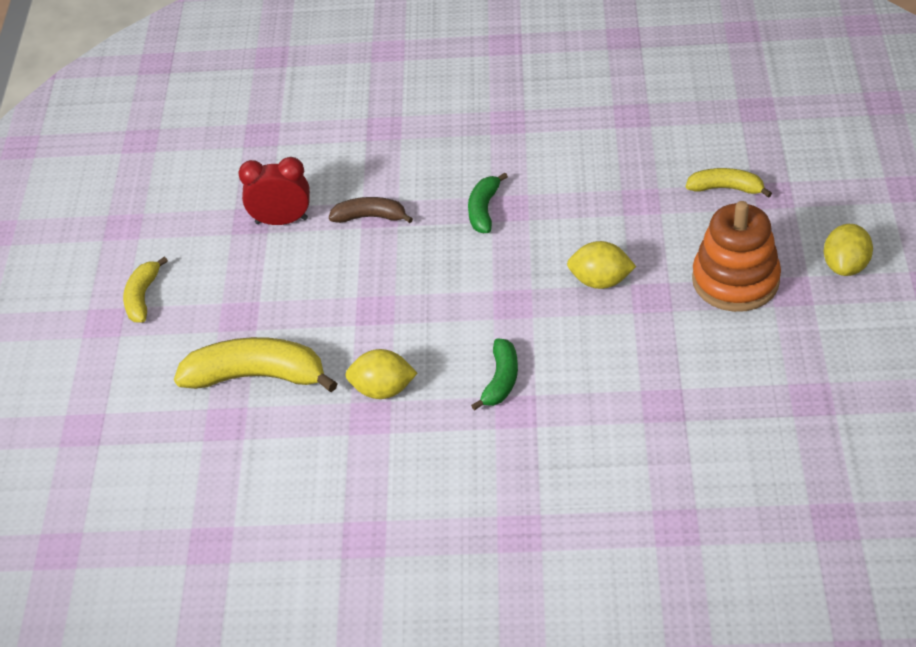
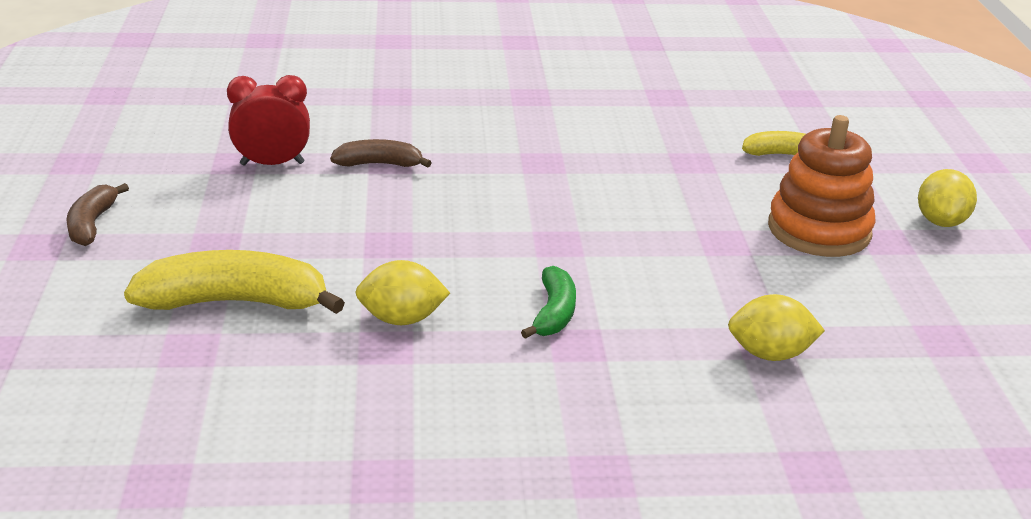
camera: 10 degrees left, 15 degrees down
yellow banana [123,256,168,323] -> brown banana [67,183,129,246]
green banana [468,172,508,233] -> none
yellow lemon [567,241,636,289] -> yellow lemon moved to [728,294,825,361]

